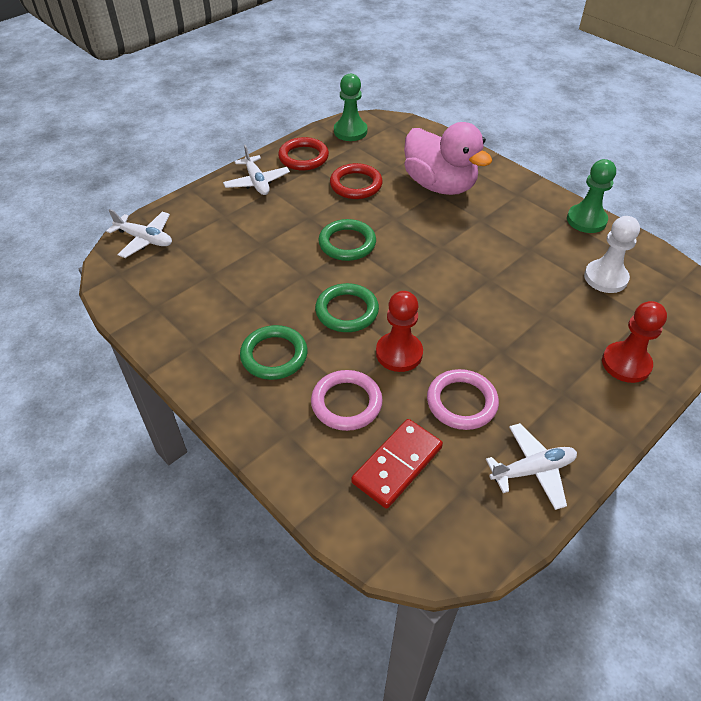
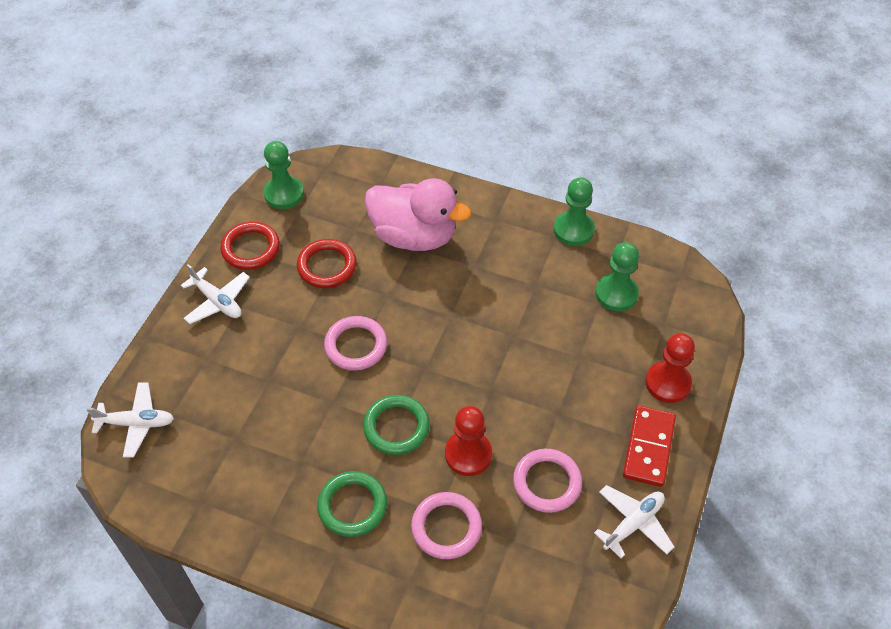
camera: 25 degrees left, 5 degrees up
green ring [318,219,376,261] -> pink ring [324,316,387,370]
red domino [351,419,443,509] -> red domino moved to [623,405,676,487]
white pawn [584,216,640,293] -> green pawn [595,242,639,311]

